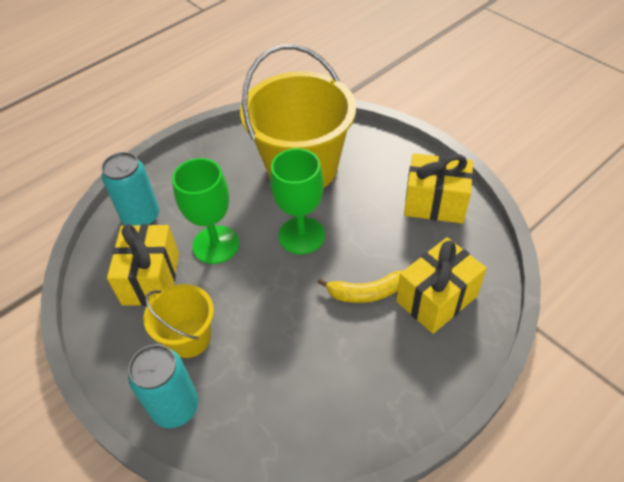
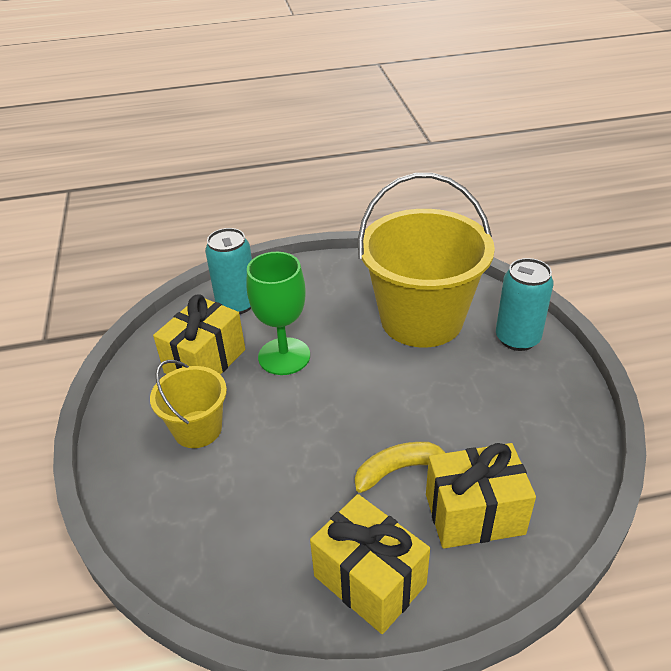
camera: 30 degrees right, 10 degrees down
turquoise can [128,344,198,428] -> turquoise can moved to [496,258,554,351]
green goblet [270,148,325,254] -> none
yellow banana [317,271,402,303] -> yellow banana turned 135 degrees clockwise [355,442,445,493]
yellow gift [404,153,473,224] -> yellow gift moved to [310,494,430,634]

